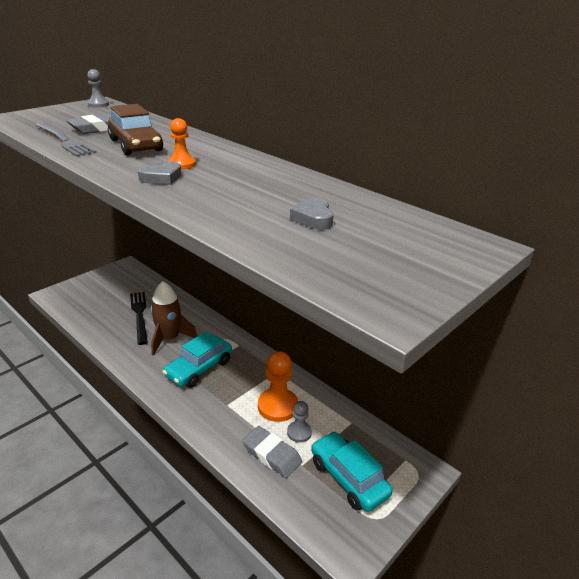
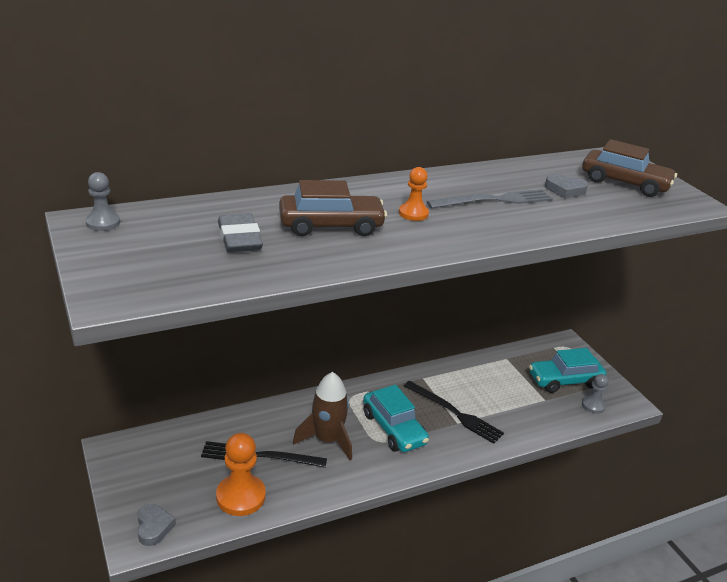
camera: 70 degrees left, 0 degrees up
grey fork [35,122,97,157] -> grey fork moved to [426,189,553,209]
grey heart [138,161,182,185] -> grey heart moved to [138,504,176,546]
grey eraser [242,426,302,478] -> none
orange pawn [258,351,298,422] -> orange pawn moved to [216,433,266,516]
grey pawn [287,401,312,443] -> grey pawn moved to [582,374,609,414]
none -> black fork [404,381,504,444]
none -> brown car [582,139,677,197]

